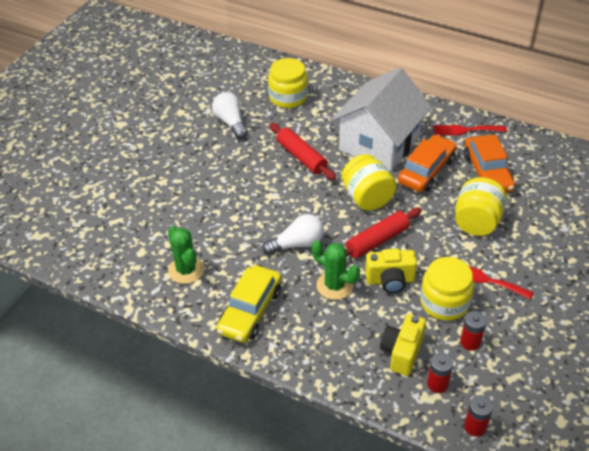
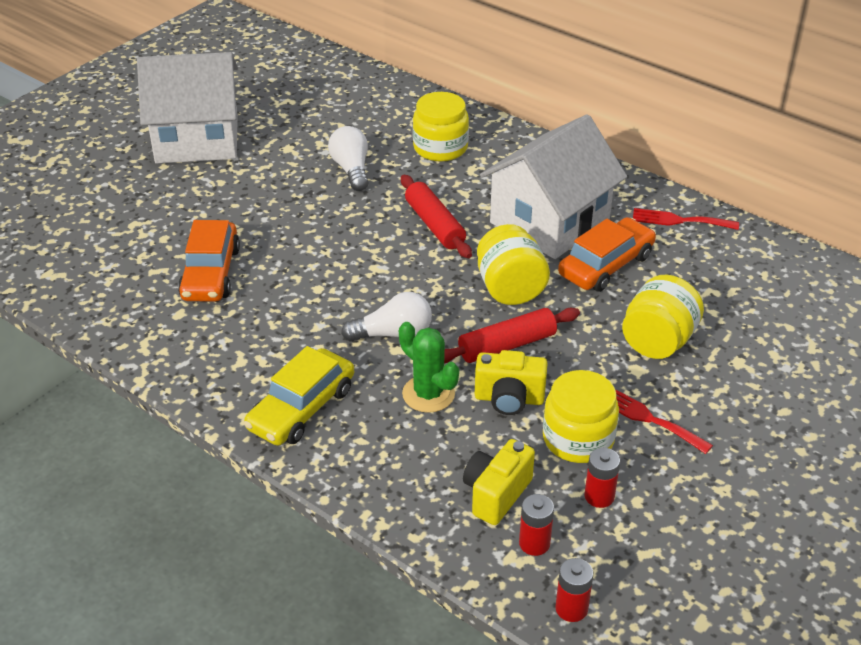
camera: 10 degrees right, 5 degrees down
green cactus [168,226,204,284] -> none
orange car [464,135,515,193] -> orange car moved to [178,220,240,302]
none -> white house [137,52,238,164]

